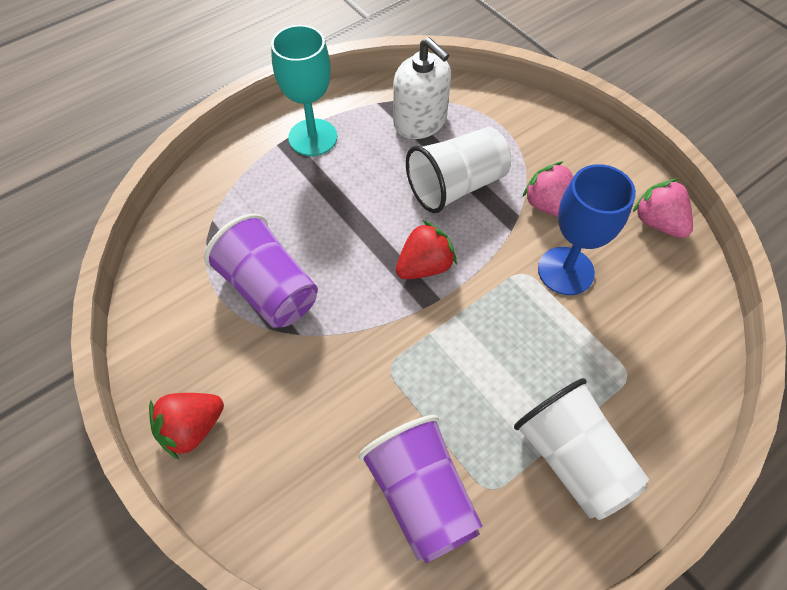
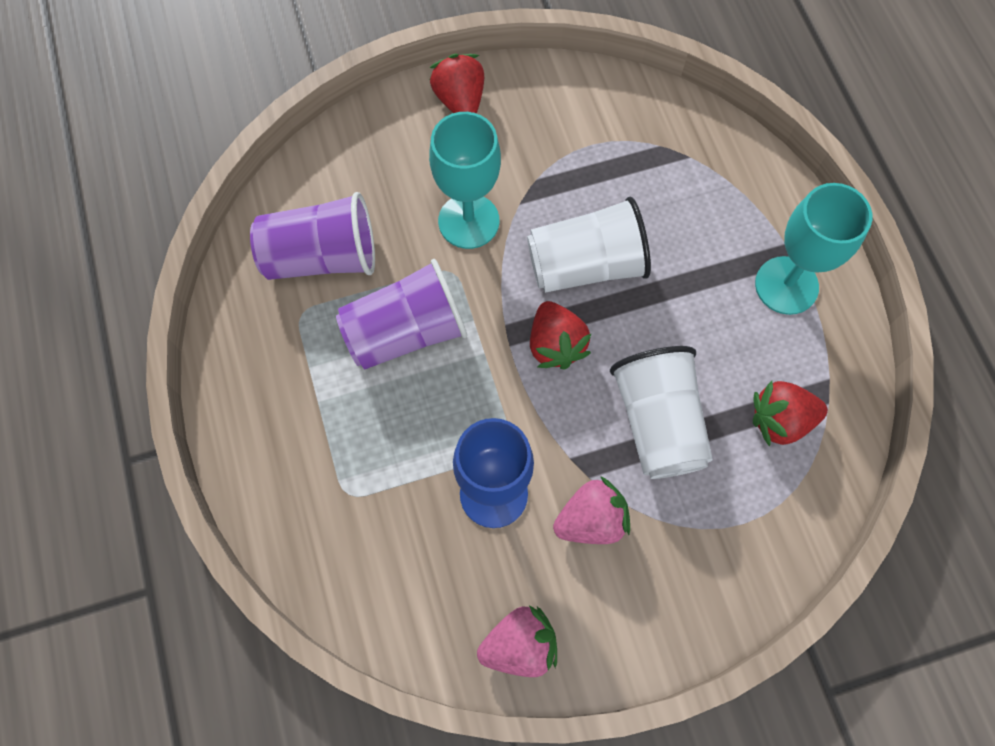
camera: 110 degrees right, 10 degrees up
purple cup [204,213,318,328] -> purple cup moved to [336,259,467,369]
white soap dispenser [393,37,451,139] -> red strawberry [753,381,828,447]
white cup [514,378,649,520] -> white cup moved to [527,197,651,293]
none -> turquoise goblet [429,112,501,249]

